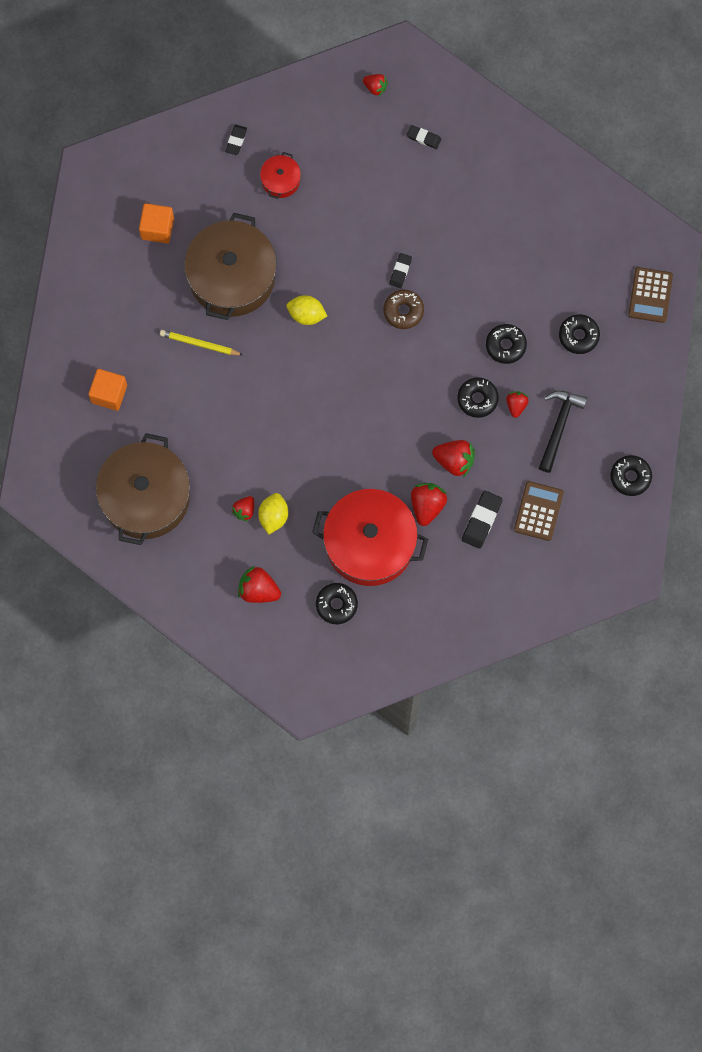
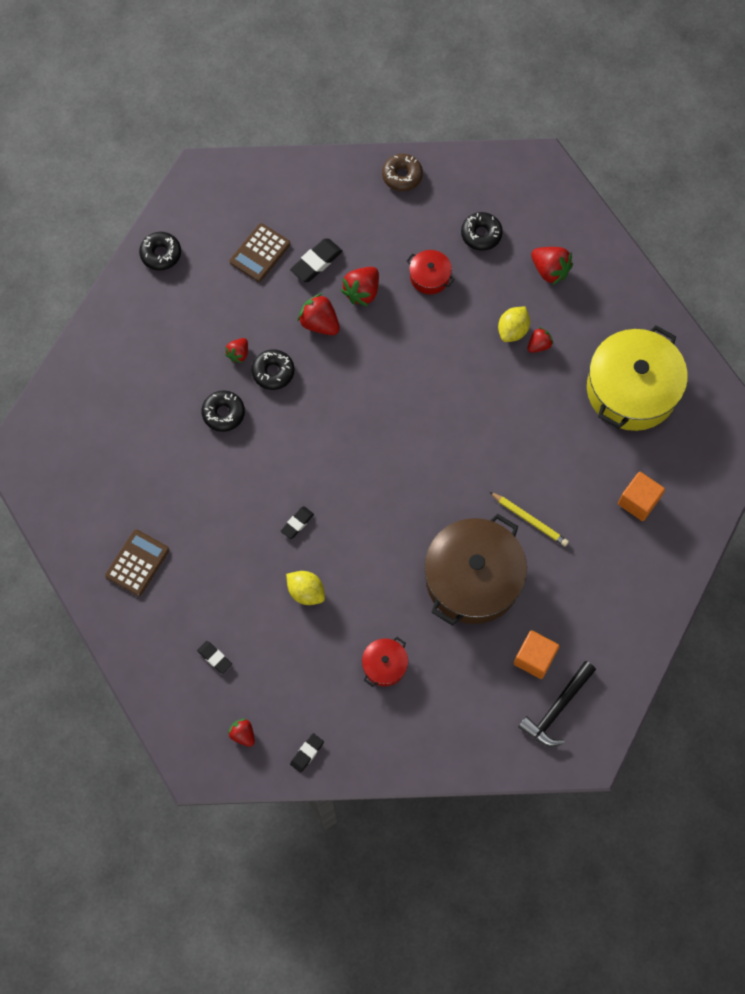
camera: 160 degrees left, 5 degrees down
brown pot [96,433,190,545] -> yellow pot [587,325,688,431]
black eraser [225,125,247,155] -> black eraser moved to [290,733,324,773]
yellow lemon [287,295,327,325] -> yellow lemon moved to [286,571,325,605]
red pot [312,489,428,586] -> red pot [407,250,455,294], size x0.45
brown donut [383,290,424,329] -> brown donut moved to [382,154,423,191]
black hammer [539,391,587,473] -> black hammer moved to [518,661,596,747]
black donut [559,314,600,354] -> none
brown calculator [628,267,673,323] -> brown calculator moved to [105,529,169,596]

